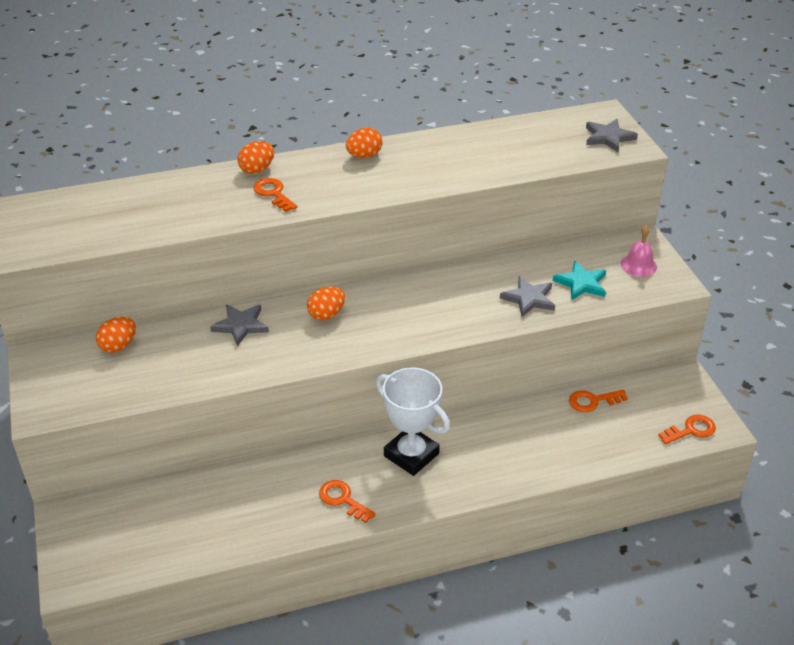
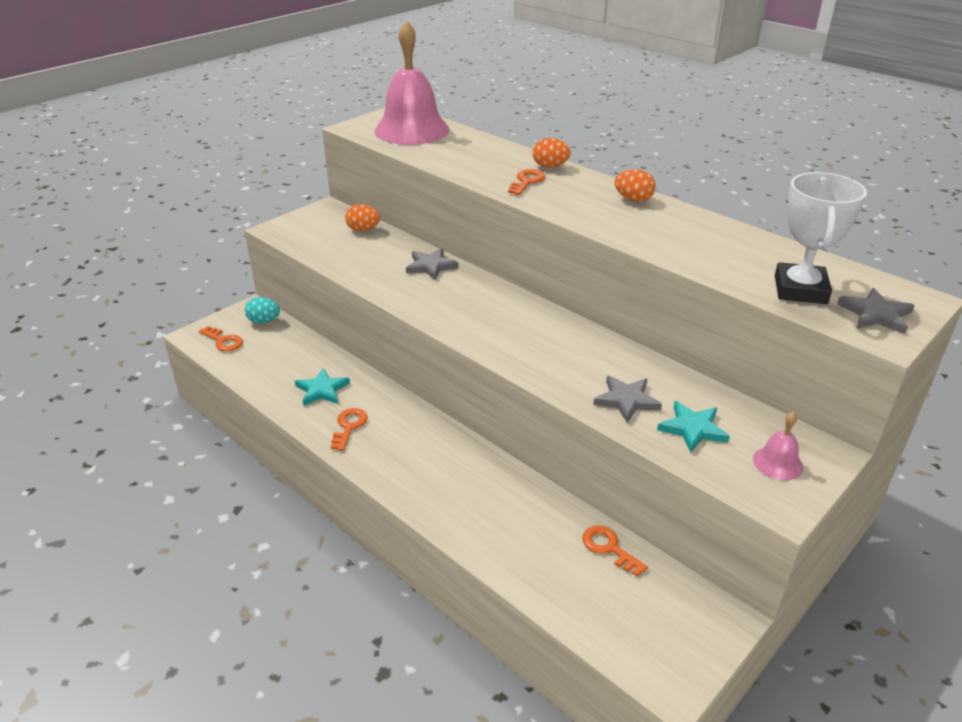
camera: 60 degrees right, 5 degrees down
orange egg [307,287,345,320] -> none
white trophy [376,367,450,476] -> white trophy moved to [775,172,867,304]
orange key [658,415,716,444] -> orange key moved to [199,326,243,351]
none -> turquoise egg [245,297,280,324]
none -> turquoise star [295,368,350,406]
none -> pink bell [374,20,450,145]

